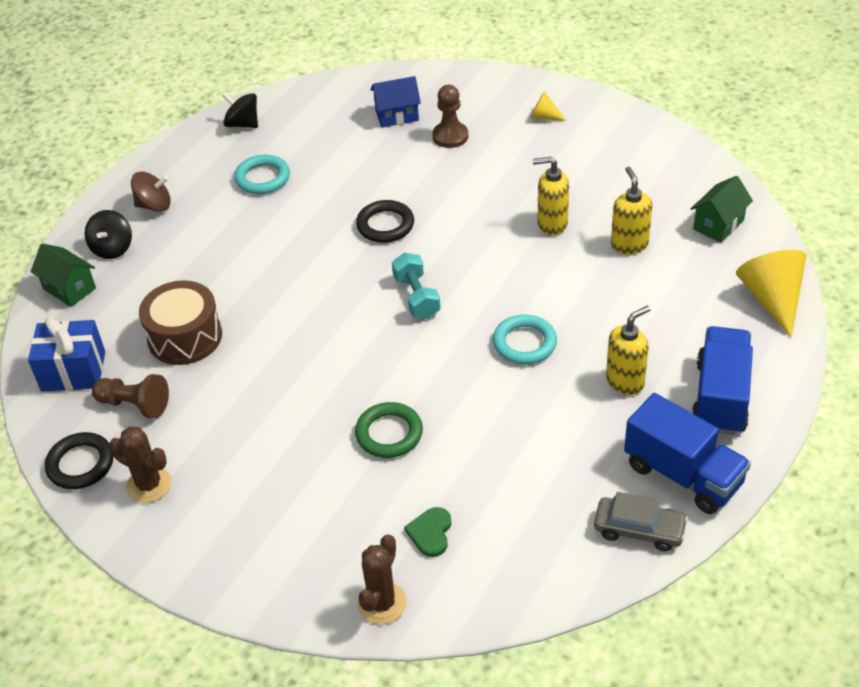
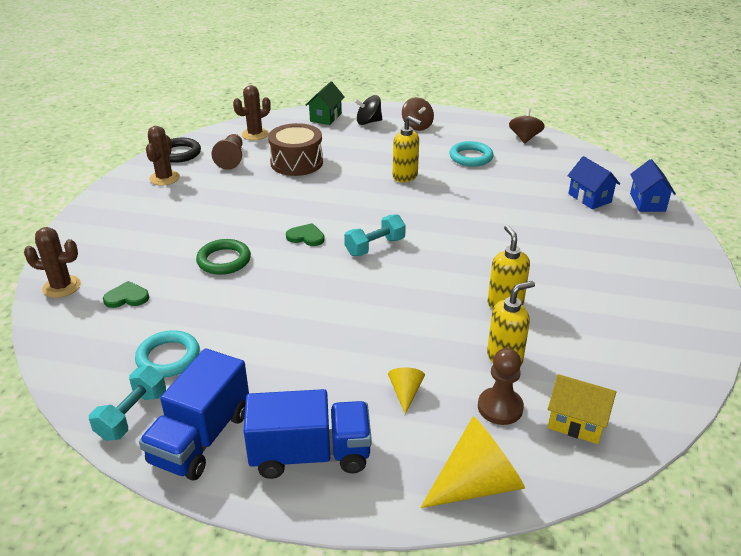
camera: 70 degrees right, 10 degrees down
blue gift [28,315,105,391] -> brown cactus [233,85,271,140]
black spinning top [222,92,258,128] -> brown spinning top [509,108,545,144]
black ring [356,200,414,243] -> none
brown pawn [432,85,468,148] -> brown pawn moved to [478,348,524,425]
turquoise ring [493,314,557,365] -> turquoise ring moved to [135,330,200,377]
yellow cone [530,91,566,121] -> yellow cone moved to [388,367,425,414]
grey car [594,492,688,552] -> turquoise dumbbell [89,366,166,441]
yellow soap dispenser [606,306,651,395] -> yellow soap dispenser moved to [393,116,422,182]
green house [691,176,753,243] -> yellow house [548,374,616,444]
none -> green heart [286,223,325,246]
none -> blue house [630,159,676,212]

